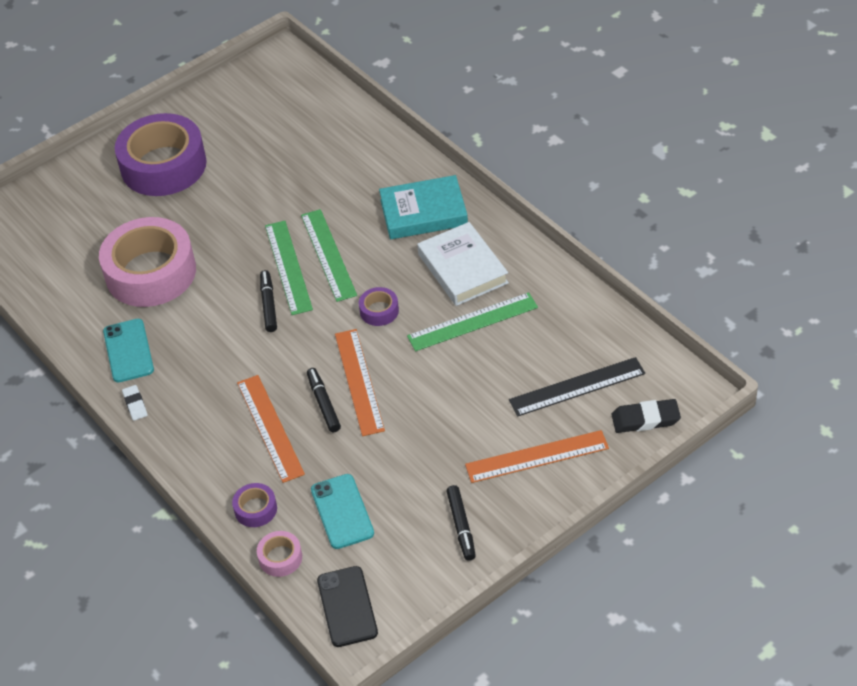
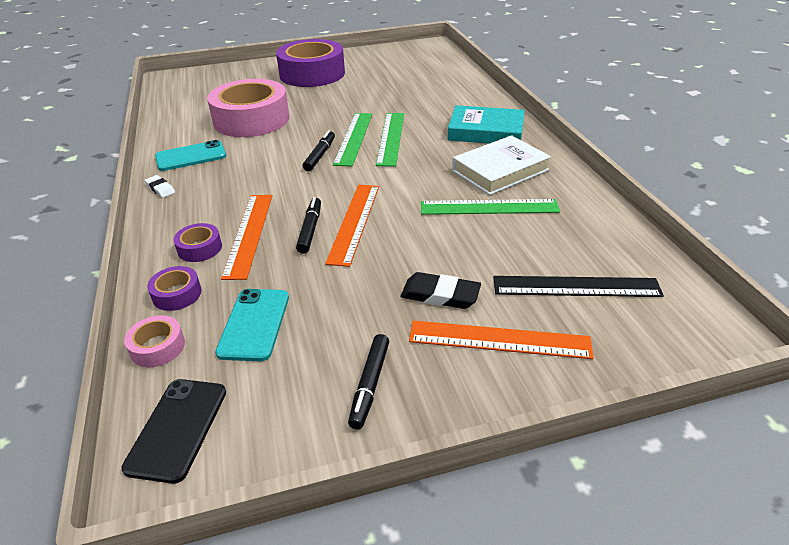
camera: 20 degrees right, 10 degrees down
turquoise phone [103,319,154,382] -> turquoise phone turned 60 degrees clockwise [155,140,226,171]
white eraser [122,385,147,421] -> white eraser turned 45 degrees counterclockwise [145,175,175,198]
purple tape [359,287,399,326] -> purple tape moved to [173,223,222,262]
white book [417,222,509,306] -> white book turned 60 degrees clockwise [452,135,551,195]
black eraser [612,399,681,433] -> black eraser moved to [401,272,481,309]

